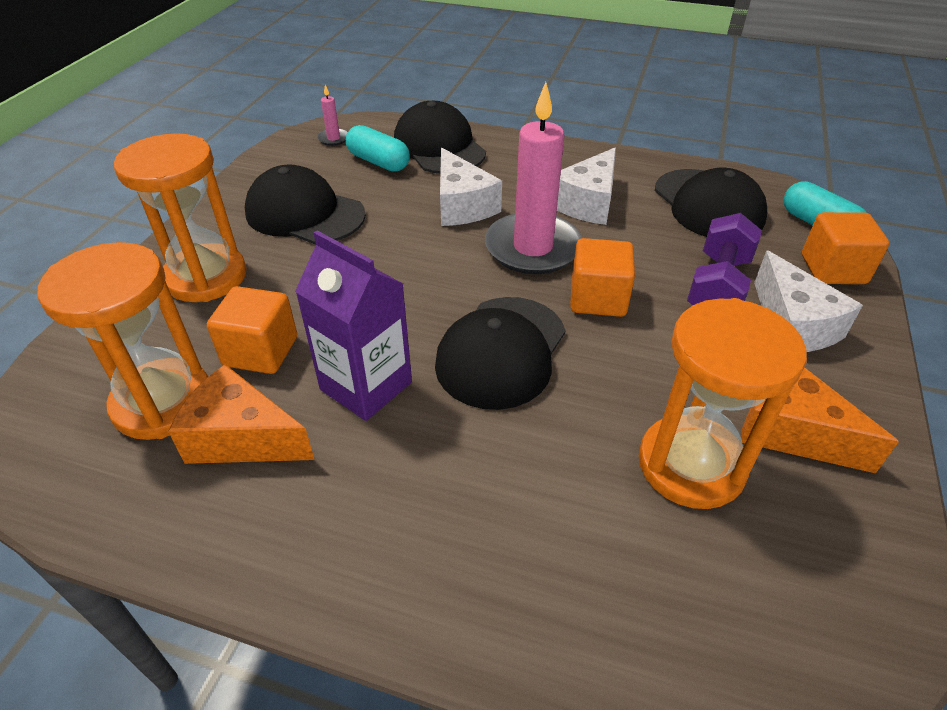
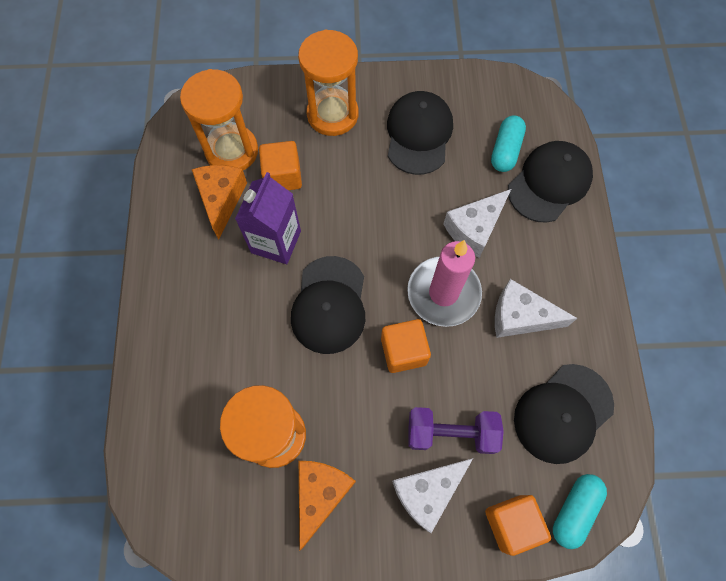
camera: 70 degrees right, 25 degrees up
pink candle [317,85,348,146] -> none
black cap [435,297,566,410] -> black cap turned 90 degrees counterclockwise [291,256,365,354]

